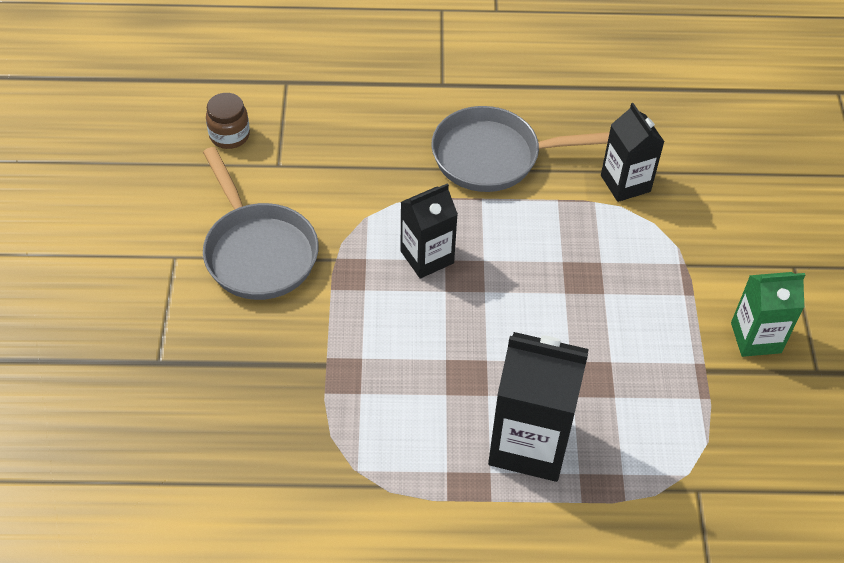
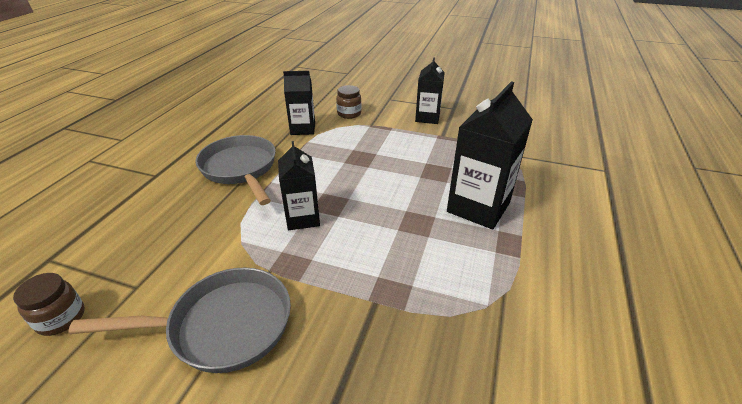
camera: 70 degrees left, 15 degrees down
grey pan [431,106,610,192] -> grey pan turned 135 degrees clockwise [196,135,276,205]
green carton [731,272,805,357] -> black carton [415,57,445,124]
none -> brown jar [336,85,361,119]

